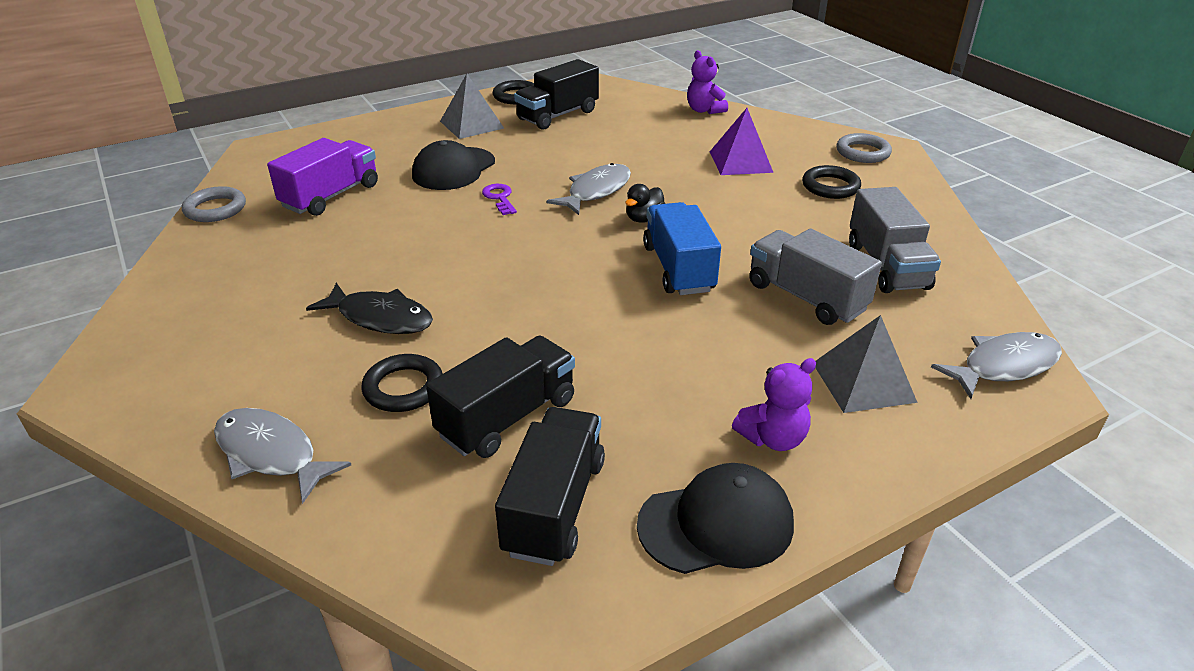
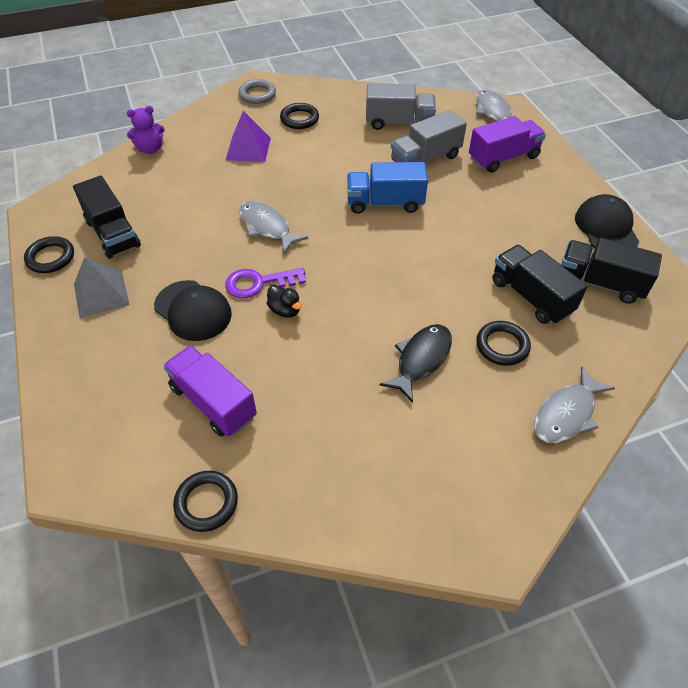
camera: 80 degrees left, 15 degrees up
grey ring [182,186,246,222] -> black ring [173,471,238,532]
purple key [482,184,517,215] -> purple key [225,268,306,298], size x1.53
black duck [625,184,665,223] -> black duck moved to [267,285,302,318]
purple teddy bear [732,358,816,451] -> none
grey pyramid [815,315,918,413] -> purple truck [469,116,546,173]

